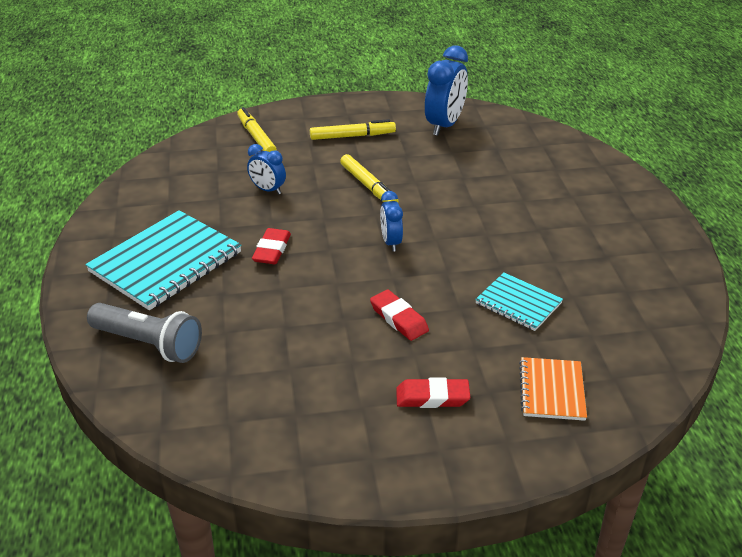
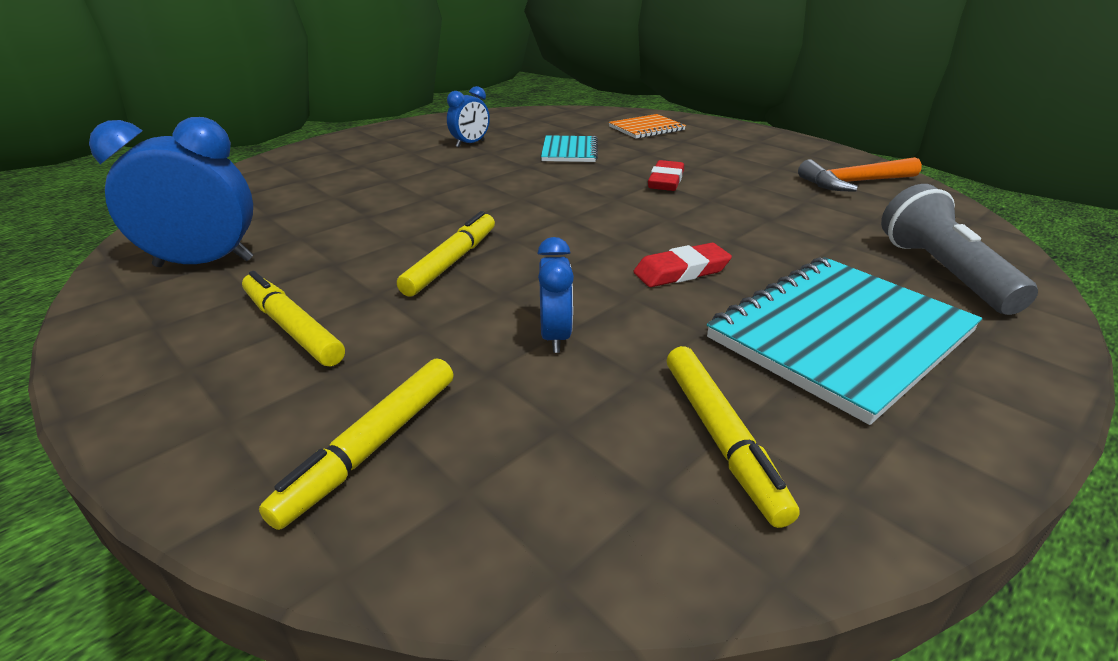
camera: 125 degrees left, 5 degrees down
turquoise notebook [85,210,242,310] -> turquoise notebook turned 45 degrees counterclockwise [707,257,982,425]
blue clock [380,191,403,252] -> blue clock moved to [447,86,490,147]
red eraser [396,378,470,408] -> none
none -> yellow marker [667,346,800,528]
none -> orange hammer [798,157,922,191]

